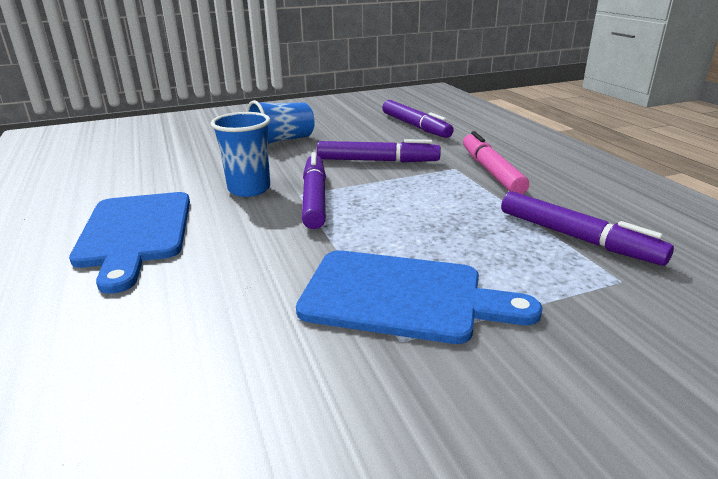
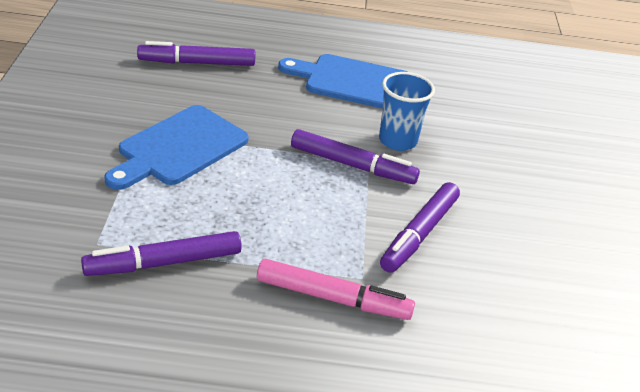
camera: 110 degrees right, 10 degrees up
blue cup [246,100,315,144] -> none
purple marker [382,100,454,138] -> purple marker moved to [137,41,255,66]

